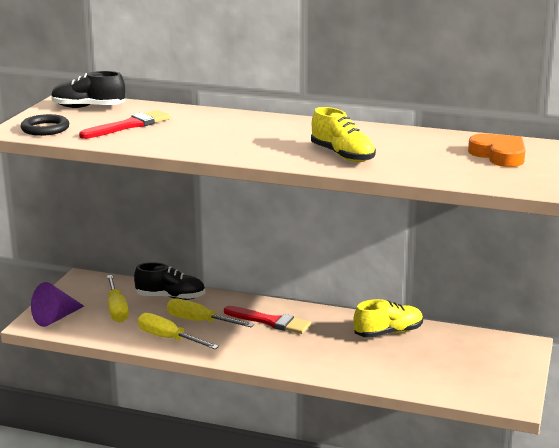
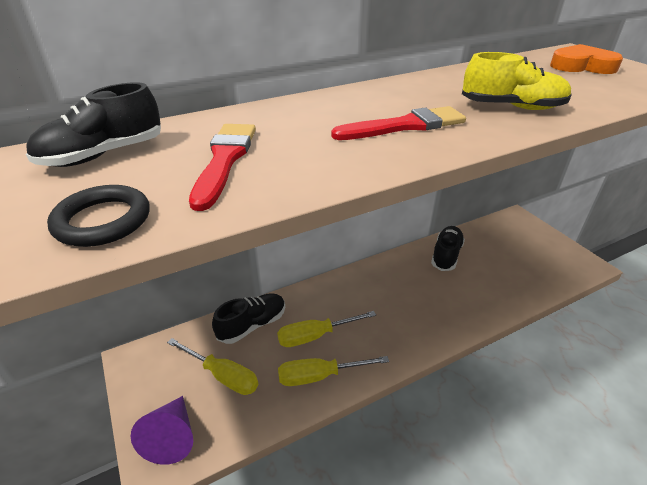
camera: 45 degrees left, 15 degrees up
red brush [224,306,311,334] -> red brush moved to [331,106,466,140]
yellow shoe [353,299,423,338] -> black shoe [431,226,465,271]

